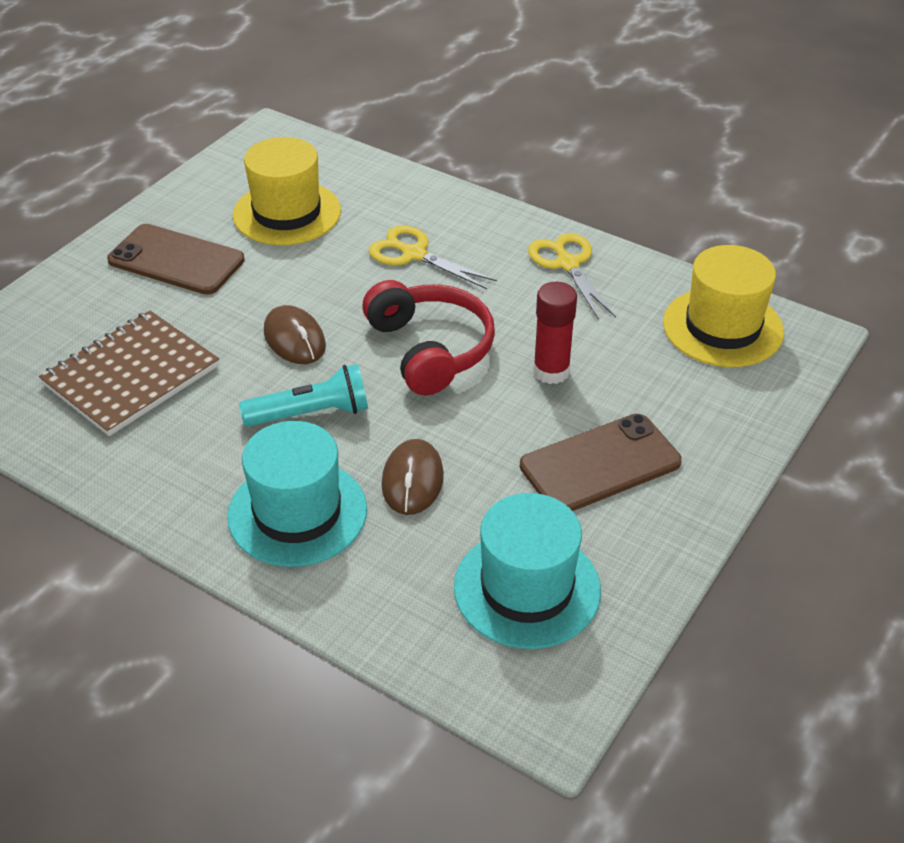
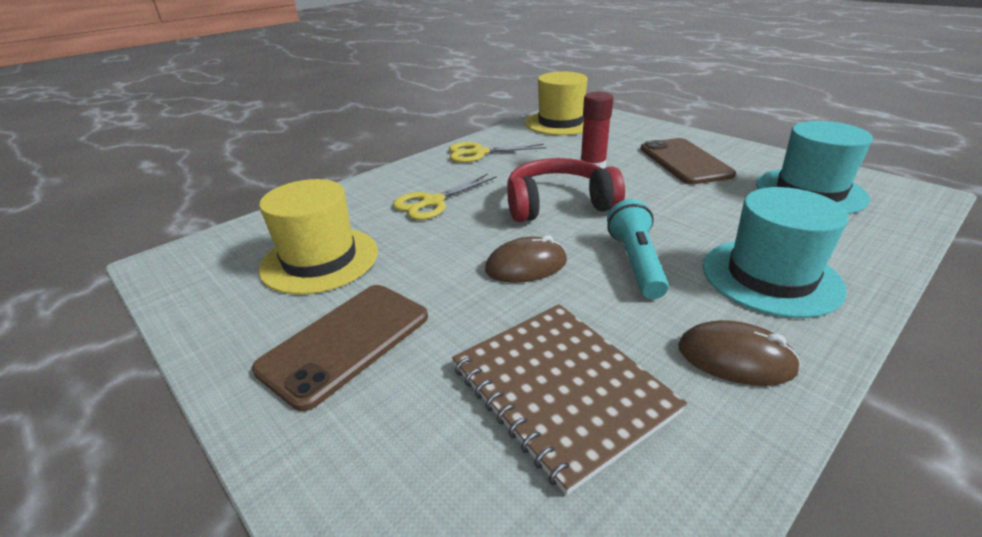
camera: 75 degrees left, 10 degrees down
brown mouse [381,439,444,515] -> brown mouse moved to [678,320,801,386]

